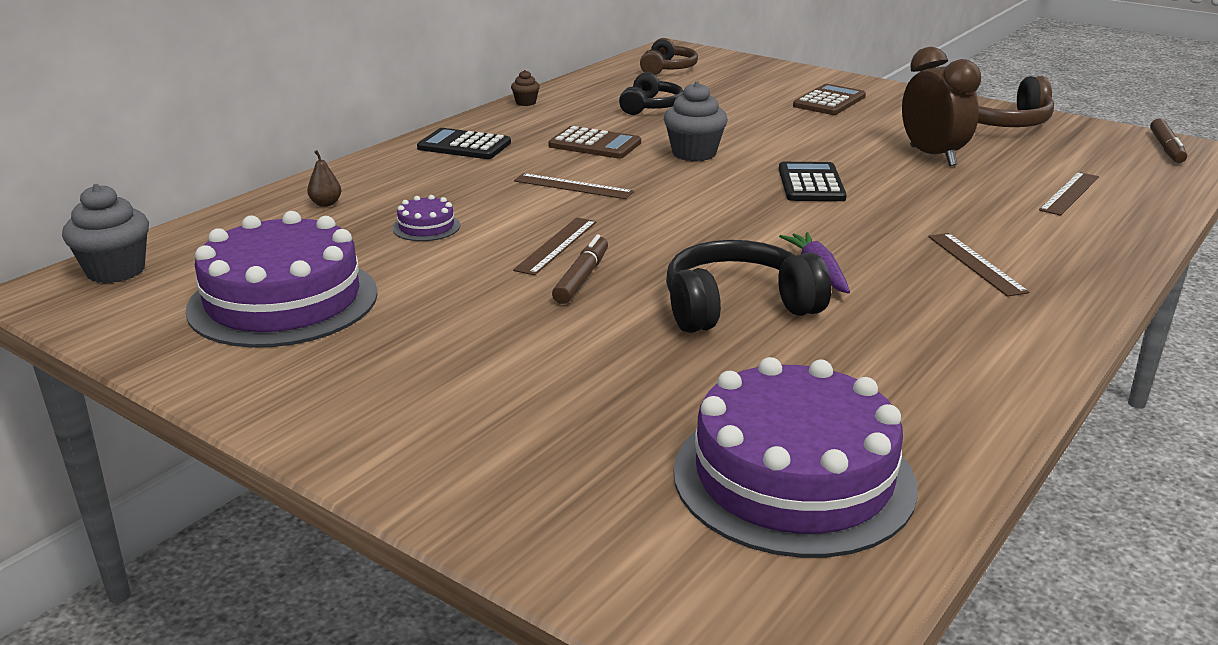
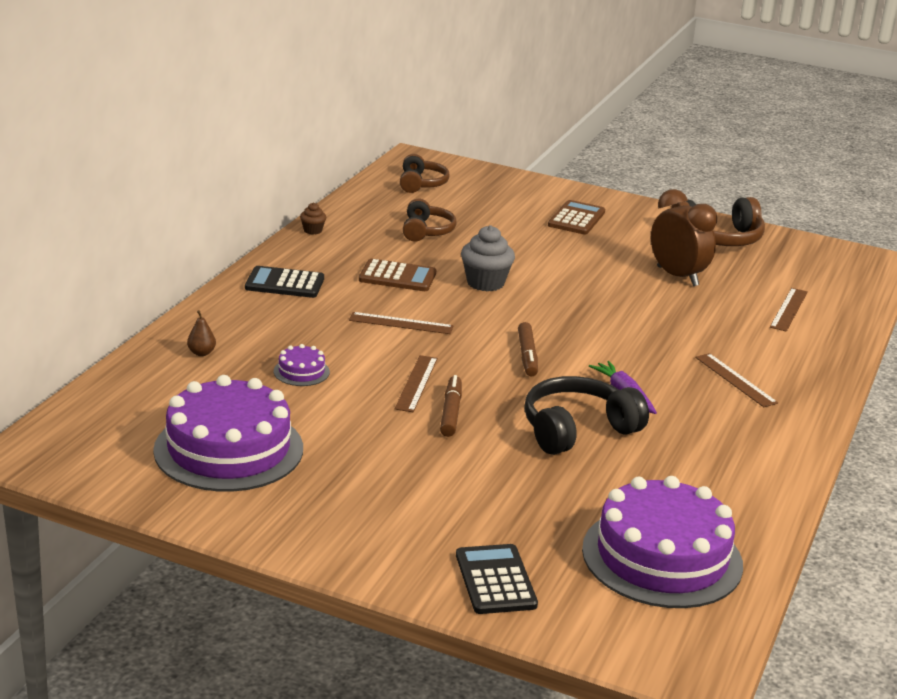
camera: 15 degrees left, 0 degrees up
grey cupcake [62,184,149,283] -> none
black headphones [619,72,683,115] -> brown headphones [403,199,457,242]
black calculator [779,162,847,201] -> black calculator moved to [456,544,538,614]
brown marker [1150,119,1187,163] -> brown marker moved to [518,322,538,377]

